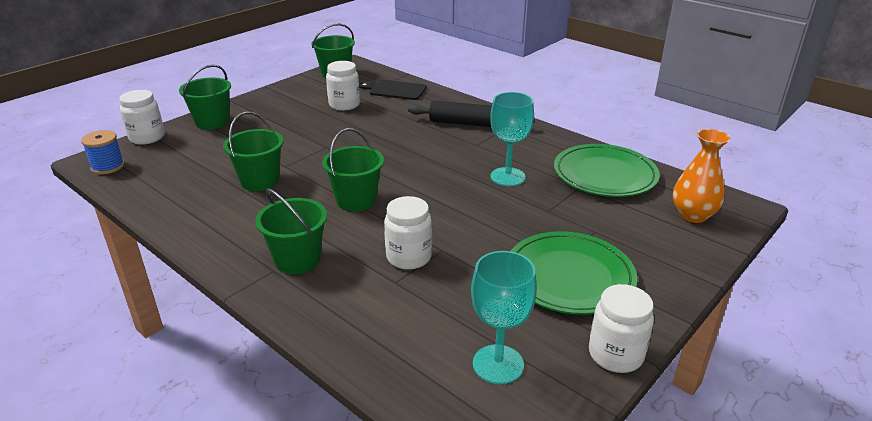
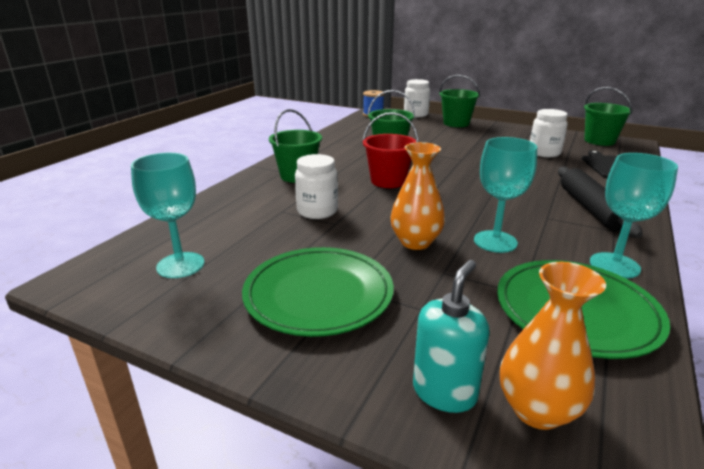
camera: 75 degrees right, 5 degrees down
green bucket [322,128,384,212] -> red bucket [362,112,418,188]
white jar [589,284,654,373] -> none
none -> orange vase [390,142,445,250]
none -> turquoise soap dispenser [413,260,490,413]
none -> turquoise goblet [590,153,678,279]

